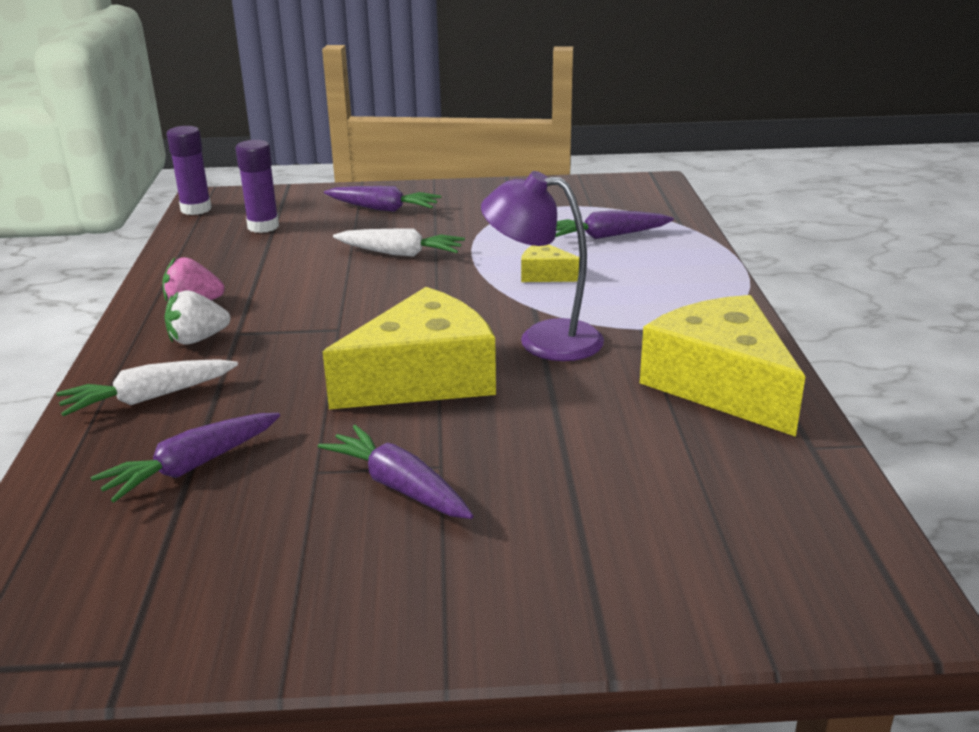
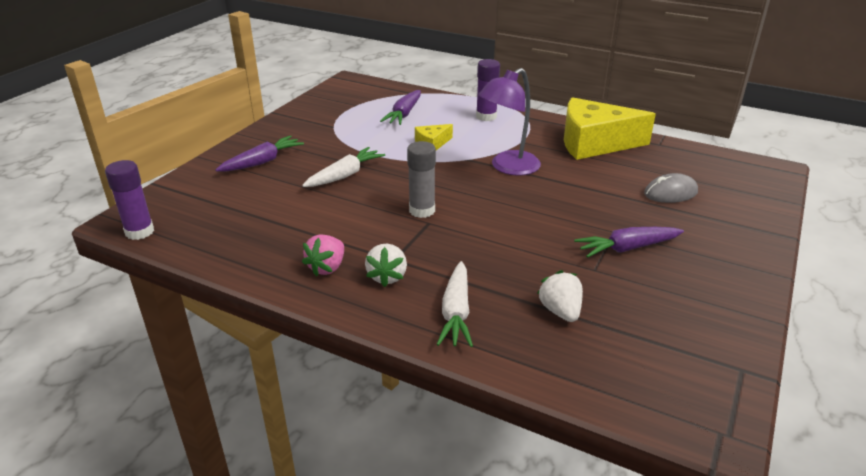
camera: 60 degrees left, 5 degrees up
purple carrot [91,413,280,502] -> white strawberry [537,270,583,322]
purple glue stick [236,140,279,233] -> purple glue stick moved to [476,59,500,121]
yellow cheese [323,287,496,409] -> none
none -> grey glue stick [407,141,436,218]
none -> grey mouse [644,173,698,203]

